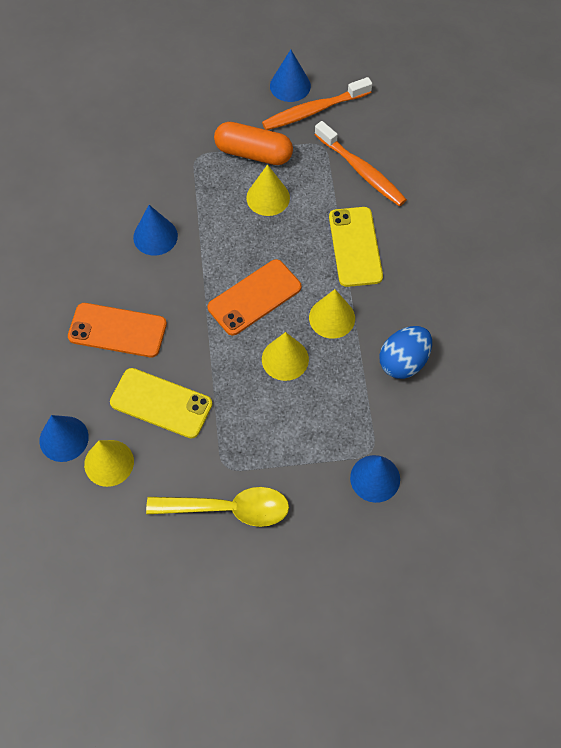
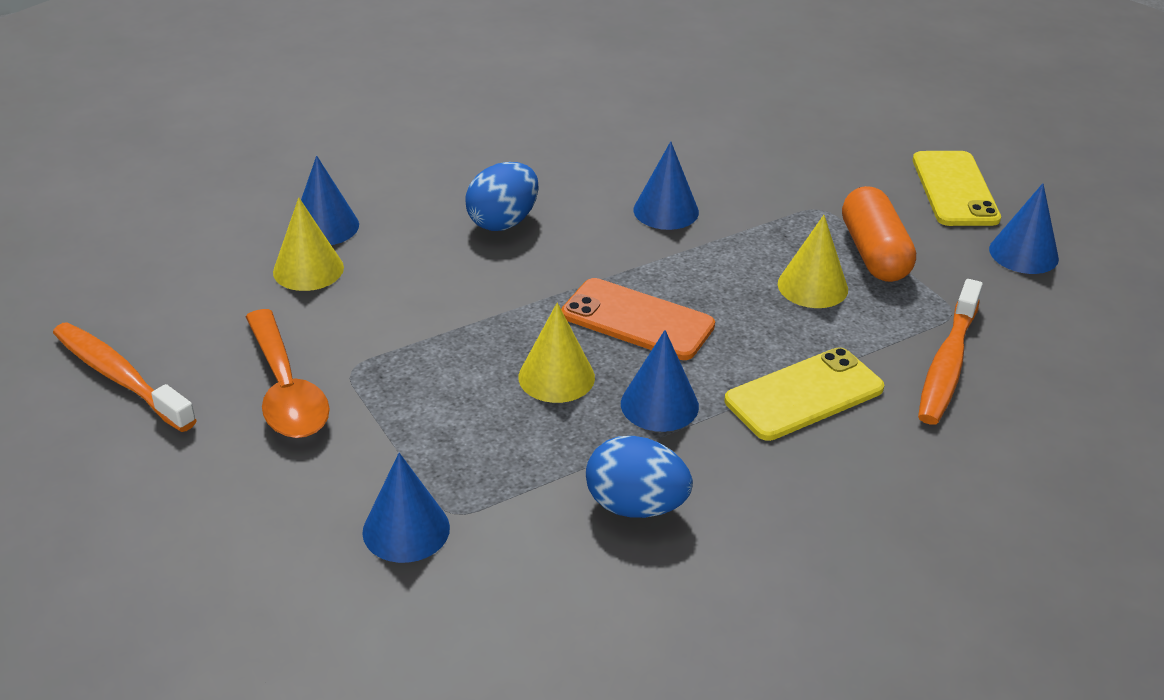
camera: 65 degrees right, 25 degrees down
orange phone [68,303,167,357] -> blue egg [465,162,539,231]
yellow phone [110,368,212,439] -> yellow phone moved to [913,151,1001,226]
yellow spoon [146,487,289,527] -> orange spoon [246,309,330,438]
orange toothbrush [262,77,372,130] -> orange toothbrush moved to [53,322,197,432]
yellow cone [309,289,355,339] -> blue cone [621,330,699,432]

